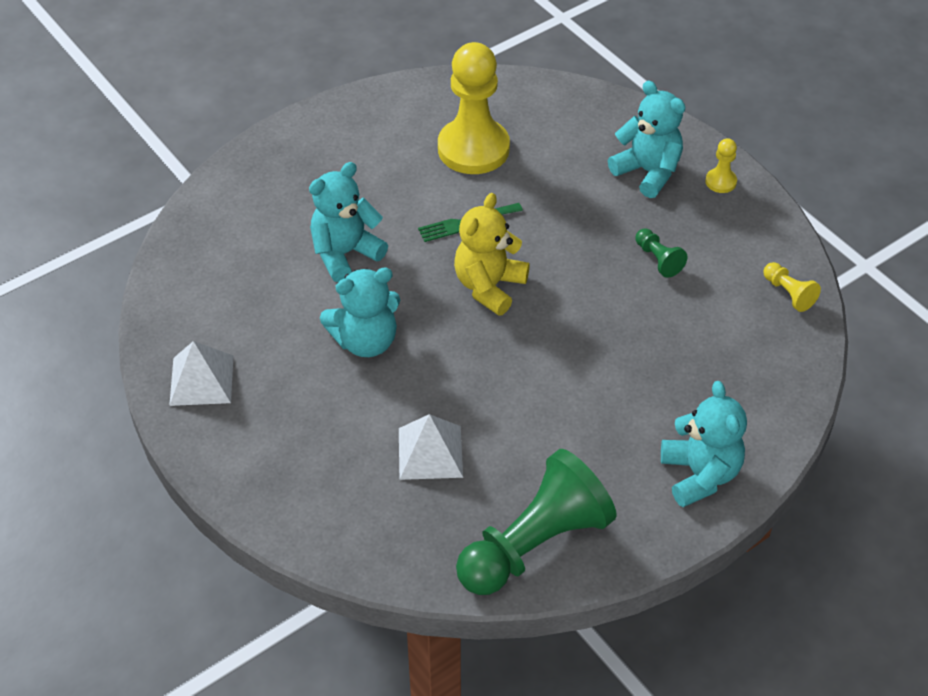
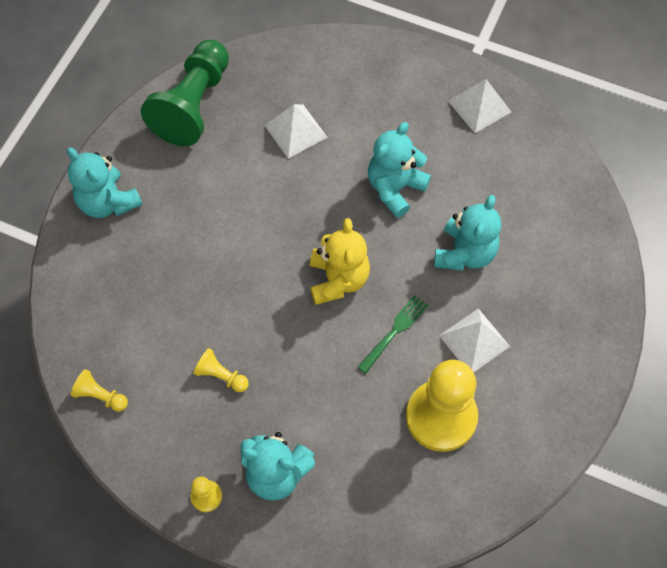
camera: 150 degrees right, 15 degrees up
green pawn [636,228,687,278] -> yellow pawn [193,348,249,392]
none -> white pyramid [439,309,510,373]

